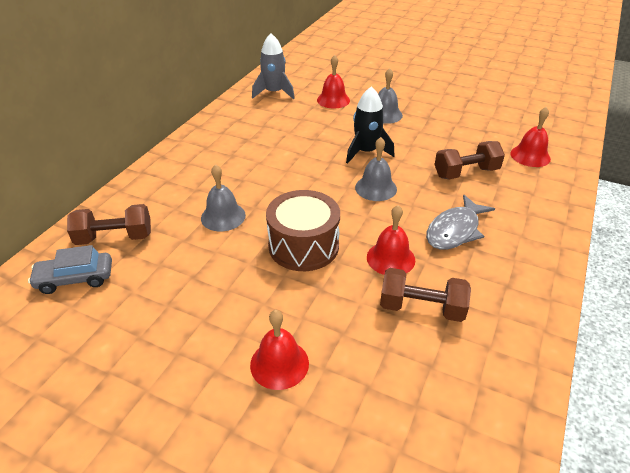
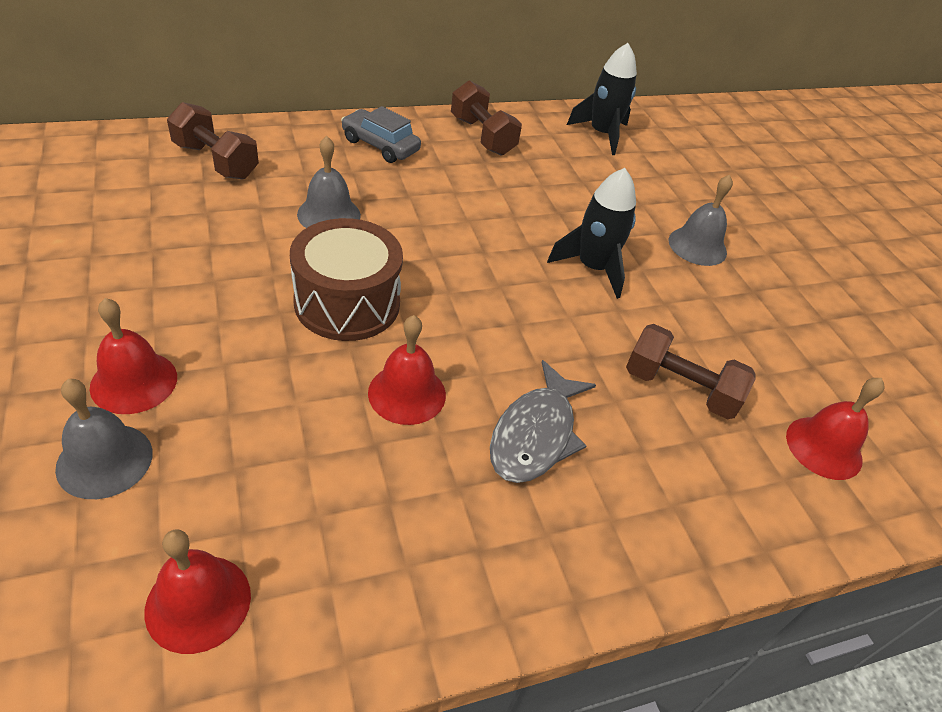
camera: 40 degrees right, 5 degrees up
grey car [28,245,112,294] -> grey car moved to [341,106,421,163]
grey rocket [252,33,295,99] -> black rocket [567,43,637,155]
red bell [317,55,350,108] -> red bell moved to [144,529,251,654]
grey bell [355,137,397,201] -> grey bell moved to [55,379,153,499]
brown dumbbell [380,268,471,322] -> brown dumbbell moved to [451,80,522,156]
grey fish [426,195,495,250] -> grey fish turned 60 degrees counterclockwise [490,360,596,483]

